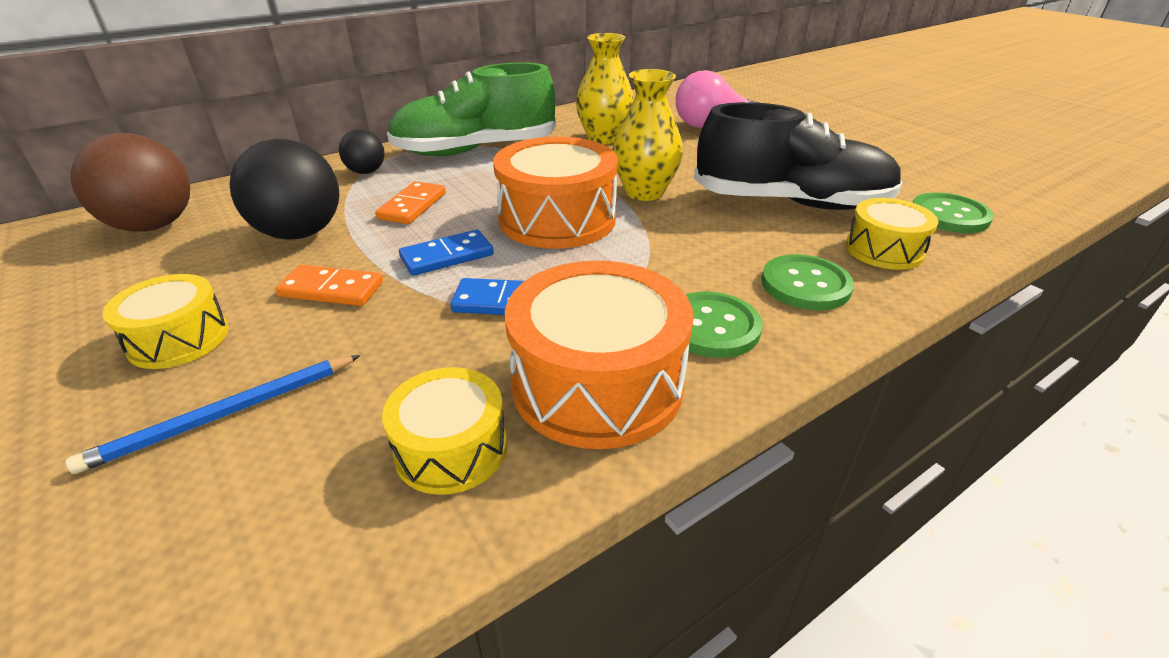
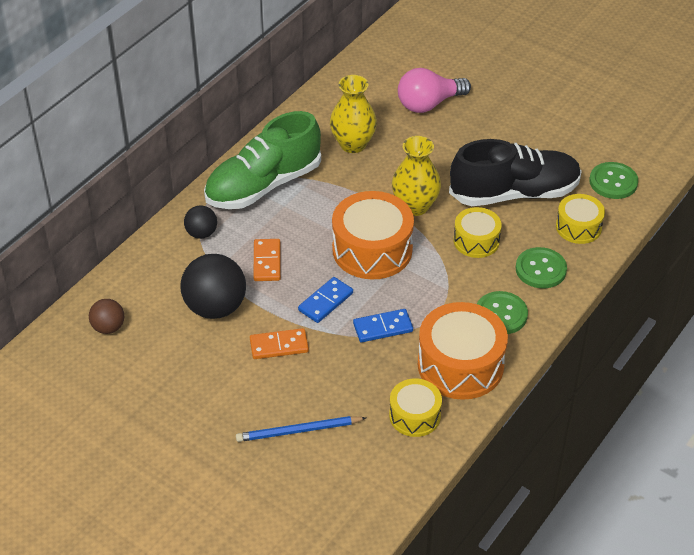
camera: 20 degrees left, 10 degrees up
blue pencil [66,355,361,474] -> blue pencil turned 45 degrees clockwise [236,416,366,442]
brown ball [70,133,190,232] -> brown ball [89,299,124,334], size x0.54
yellow drum [103,274,229,369] -> yellow drum moved to [454,207,502,258]

